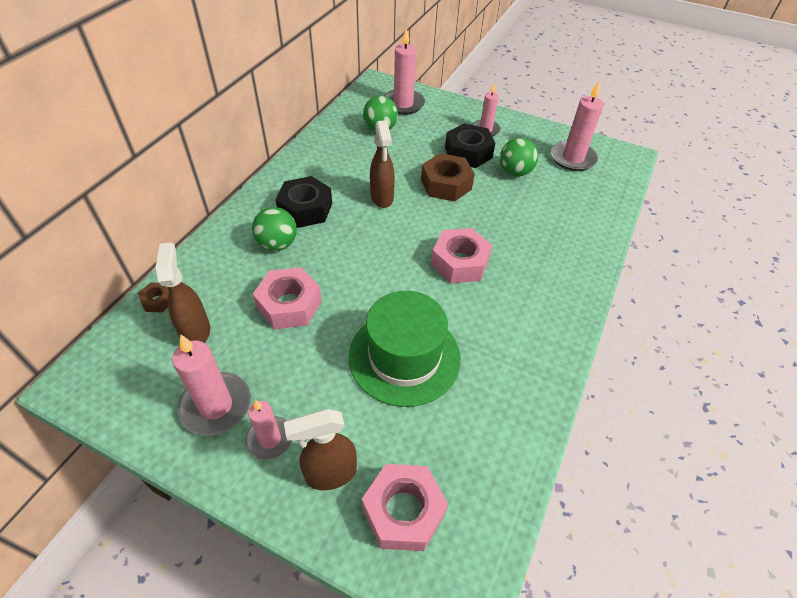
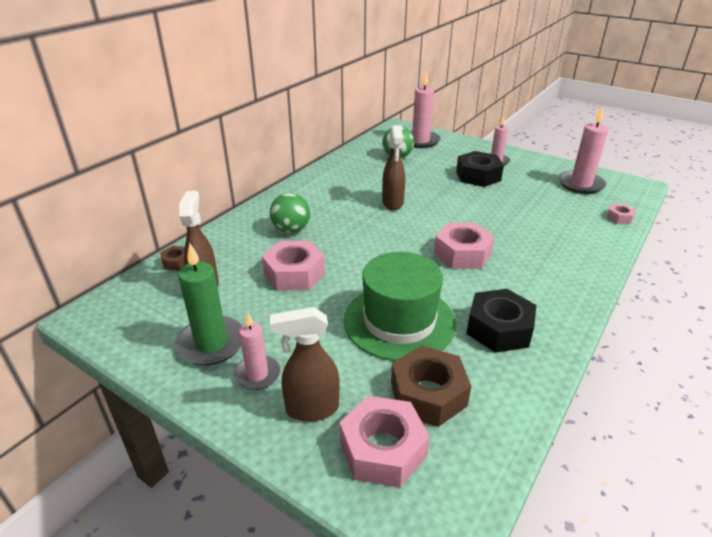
camera: 10 degrees right, 15 degrees down
pink candle [172,334,251,436] -> green candle [175,243,242,365]
black nut [275,176,332,228] -> black nut moved to [466,289,536,353]
brown nut [421,153,475,201] -> brown nut moved to [391,345,471,427]
green ball [500,138,538,177] -> none
none -> pink nut [606,204,636,224]

